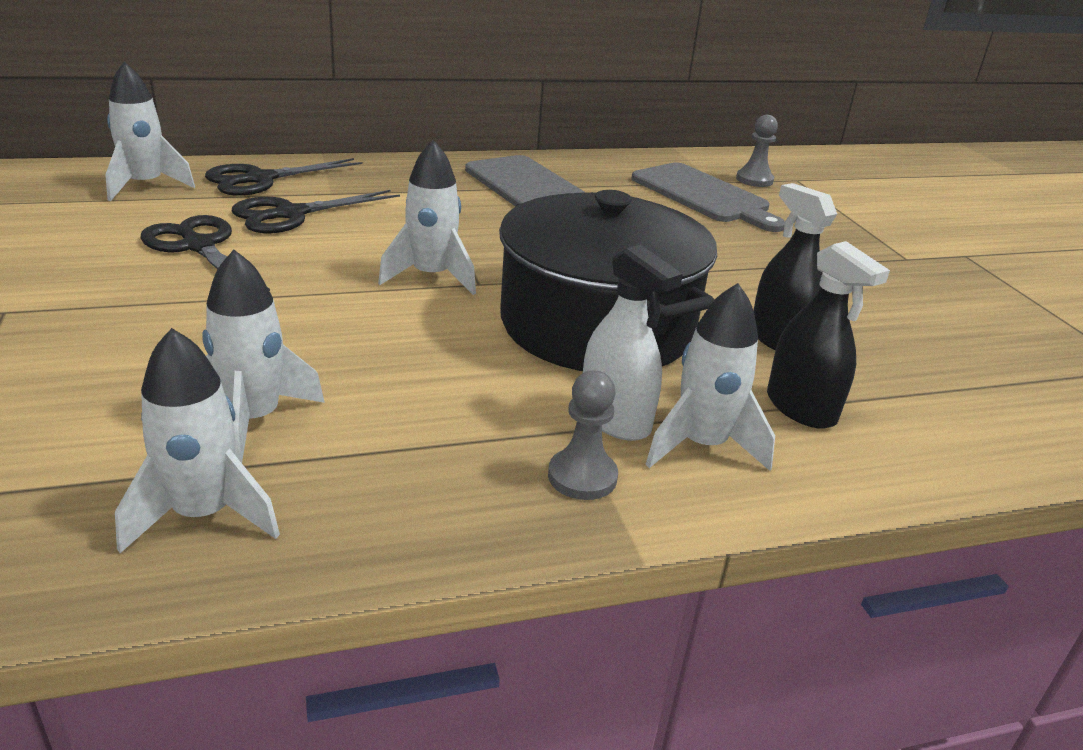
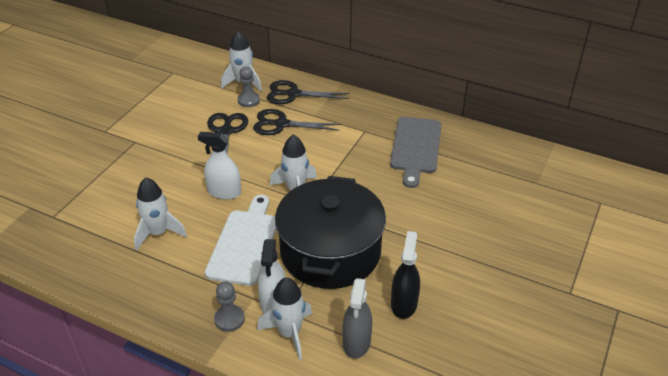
camera: 45 degrees right, 10 degrees up
white rocket [115,328,280,553] -> none
grey cutting board [631,162,785,232] -> none
grey pawn [736,115,778,187] -> grey pawn moved to [238,67,260,107]
black spray bottle [767,241,890,429] -> grey spray bottle [342,278,372,359]
none -> white spray bottle [198,132,241,200]
none -> white cutting board [205,195,276,286]

